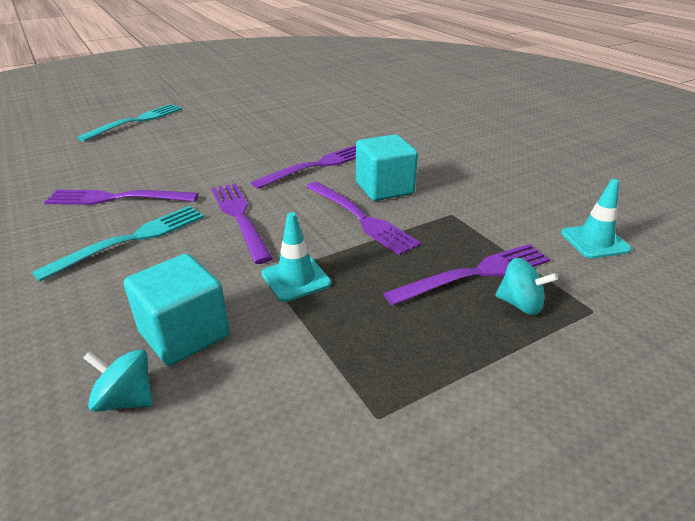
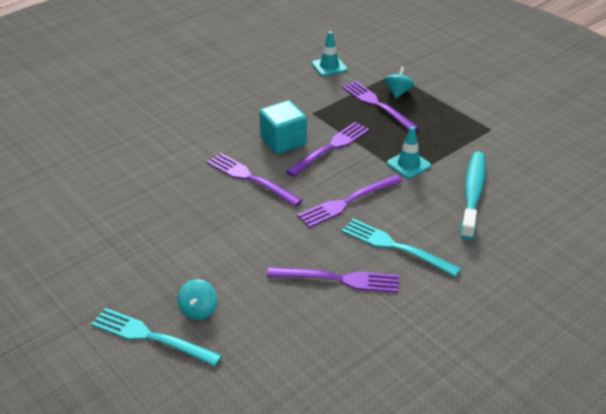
camera: 100 degrees left, 5 degrees up
purple fork [44,190,198,205] -> purple fork turned 75 degrees counterclockwise [267,267,399,293]
turquoise spinning top [83,349,153,412] -> turquoise spinning top moved to [178,279,218,320]
turquoise cube [124,254,230,366] -> turquoise toothbrush [460,151,486,240]

